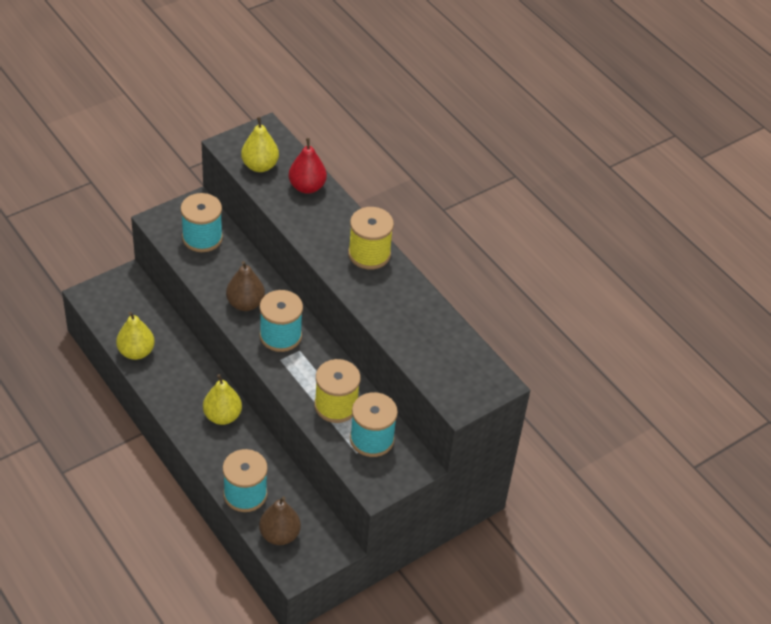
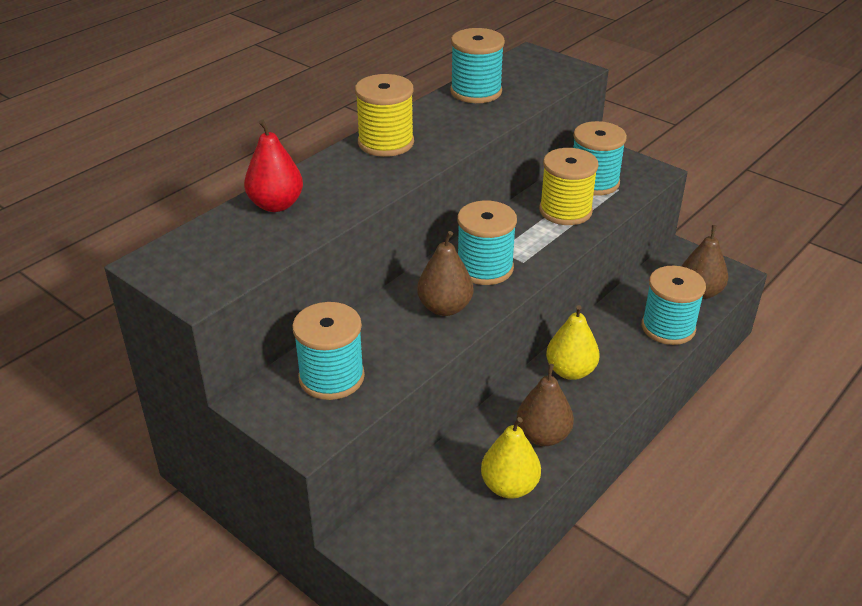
camera: 100 degrees left, 10 degrees down
yellow pear [241,117,279,172] -> none
none -> turquoise spool [450,28,505,103]
none -> brown pear [516,364,574,446]

